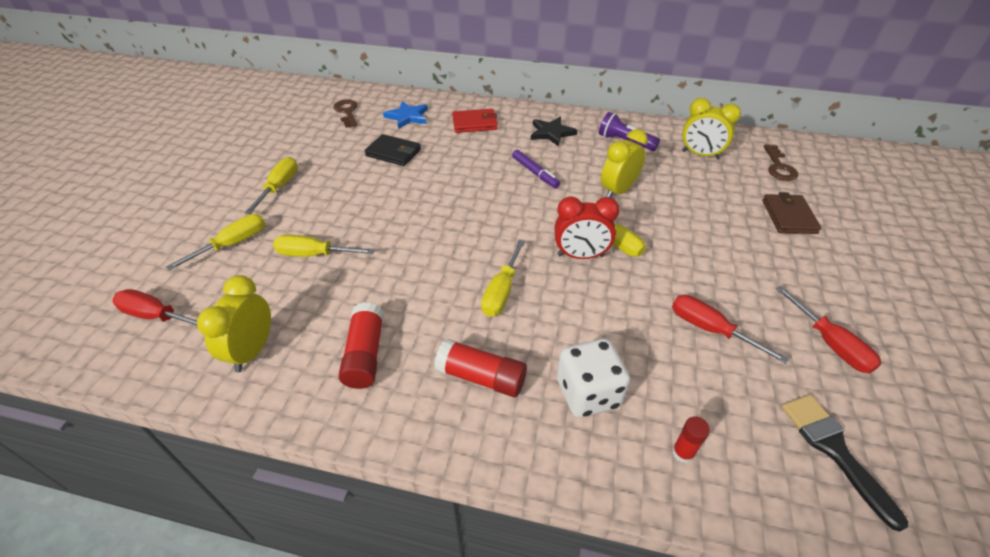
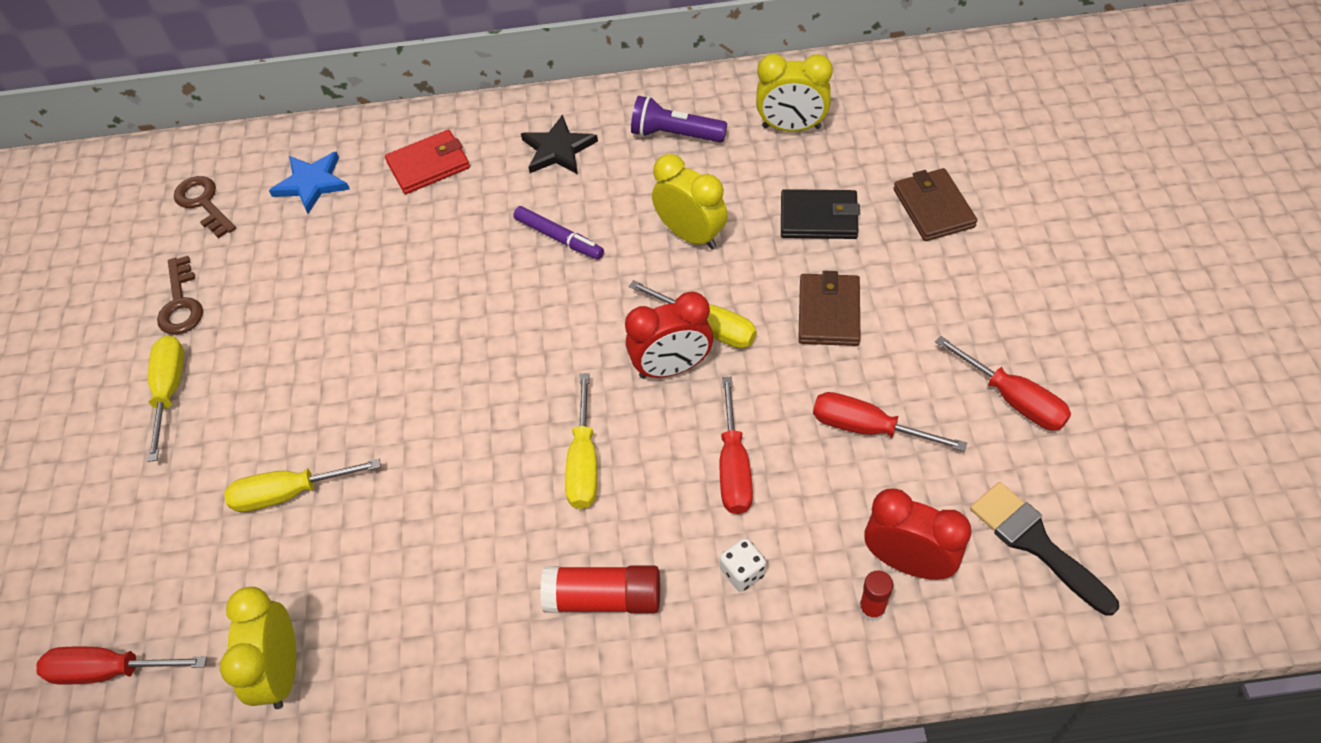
camera: 15 degrees left, 10 degrees up
yellow screwdriver [166,214,265,271] -> none
red glue stick [339,302,384,389] -> none
black wallet [364,134,421,166] -> black wallet moved to [781,189,860,239]
white dice [557,339,630,417] -> white dice [720,538,766,592], size x0.51
yellow clock [601,129,648,198] -> yellow clock turned 105 degrees clockwise [652,154,728,250]
brown key [764,145,798,181] -> brown key moved to [157,256,203,335]
none -> red screwdriver [720,377,753,514]
none -> brown wallet [798,271,860,346]
none -> red clock [864,488,972,580]

